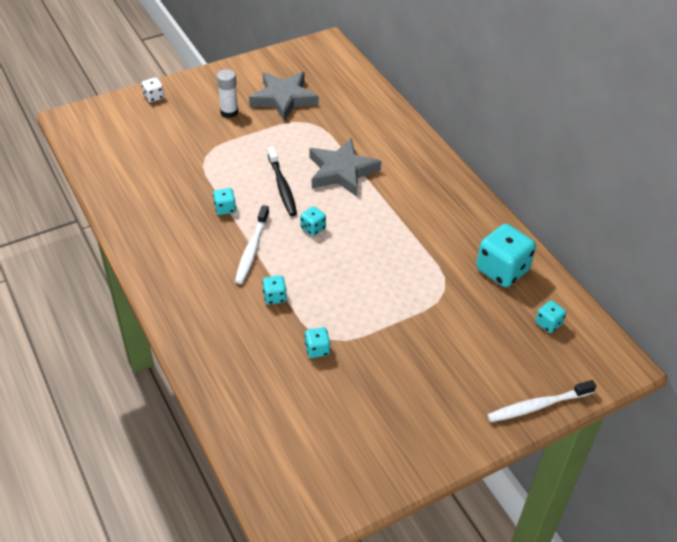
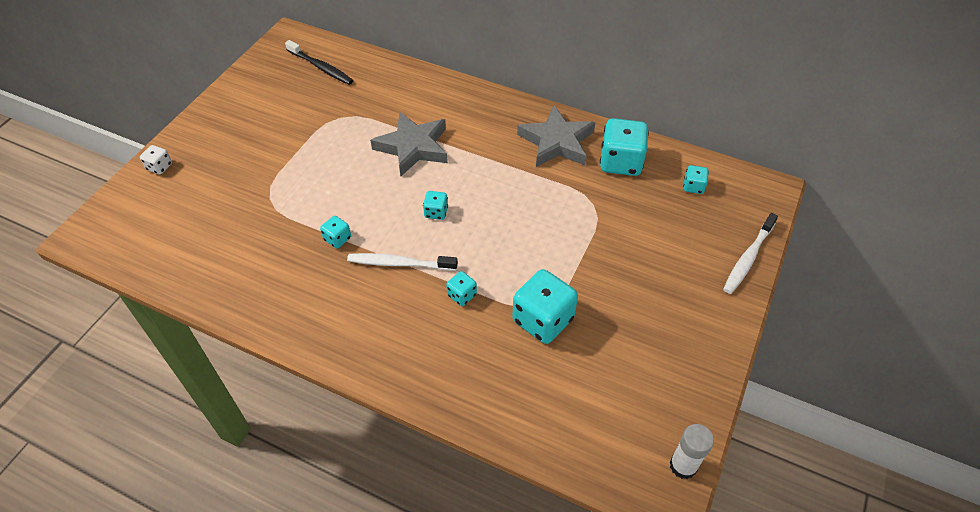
camera: 35 degrees left, 5 degrees up
white glue stick [217,69,238,118] -> white glue stick moved to [670,424,714,479]
white toothbrush [235,205,269,284] -> white toothbrush turned 120 degrees clockwise [347,253,458,271]
grey star [249,72,319,122] -> grey star moved to [517,105,596,167]
black toothbrush [268,147,297,216] -> black toothbrush moved to [285,40,354,85]
turquoise dice [305,327,330,358] -> turquoise dice [512,269,578,344], size x2.05

